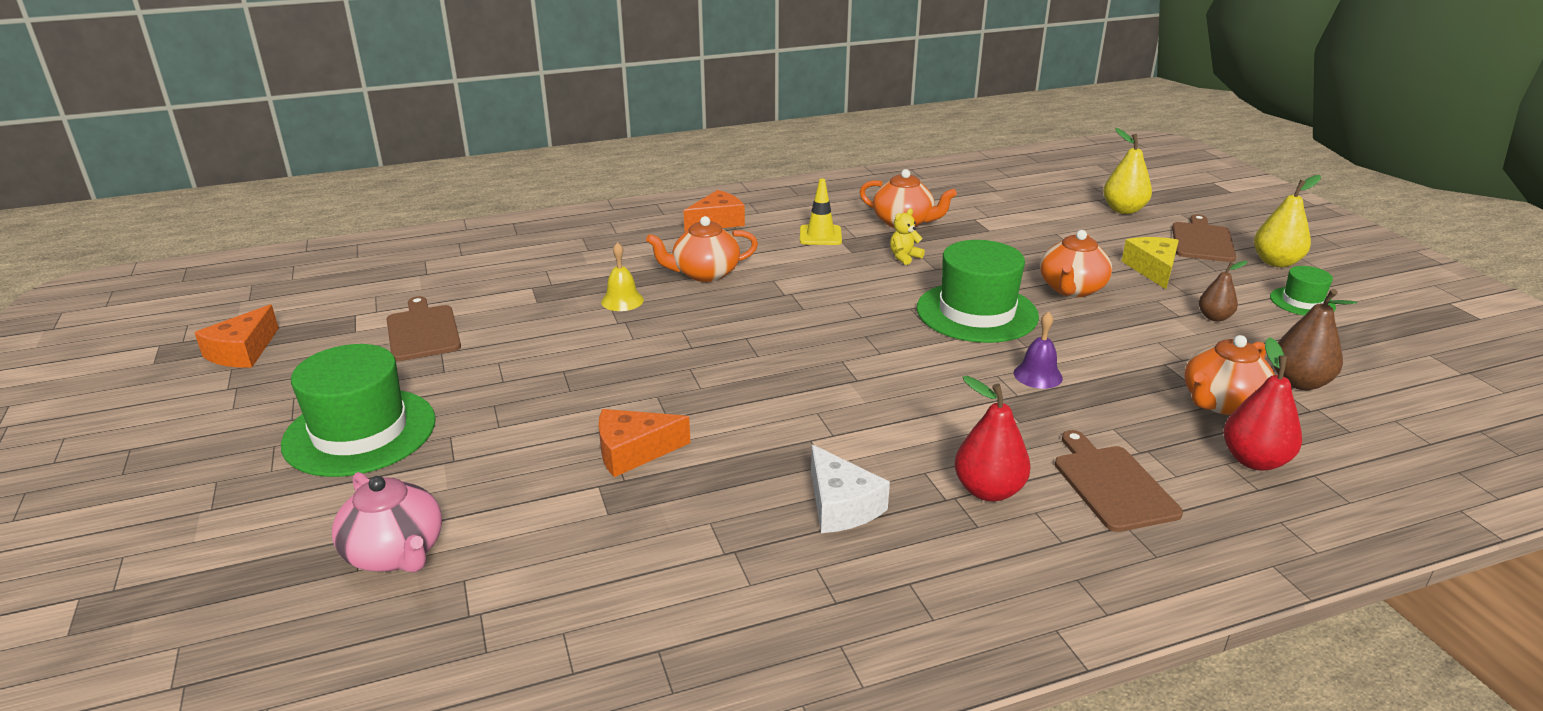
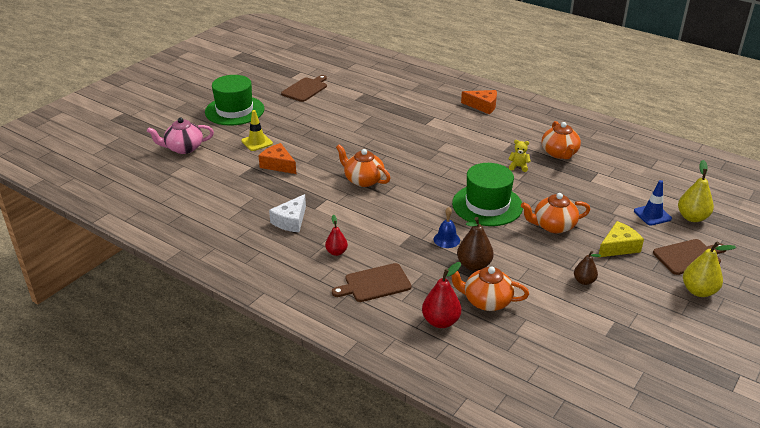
camera: 55 degrees right, 5 degrees up
orange cheese [194,305,279,368] -> none
pink teapot [332,472,442,573] -> pink teapot turned 60 degrees clockwise [147,118,214,154]
yellow bell [601,242,644,311] -> none
orange teapot [646,216,758,282] -> orange teapot moved to [336,144,391,187]
yellow traffic cone [800,178,842,245] -> yellow traffic cone moved to [241,110,273,151]
red pear [954,376,1031,502] -> red pear [325,215,348,256], size x0.63
purple bell [1014,311,1063,389] -> blue bell [434,207,460,248]
brown cutting board [1055,430,1183,532] -> brown cutting board turned 150 degrees counterclockwise [332,263,412,302]
green hat [1270,266,1336,316] -> none
brown pear [1274,289,1357,390] -> brown pear moved to [457,217,493,271]
none -> blue traffic cone [634,180,672,226]

